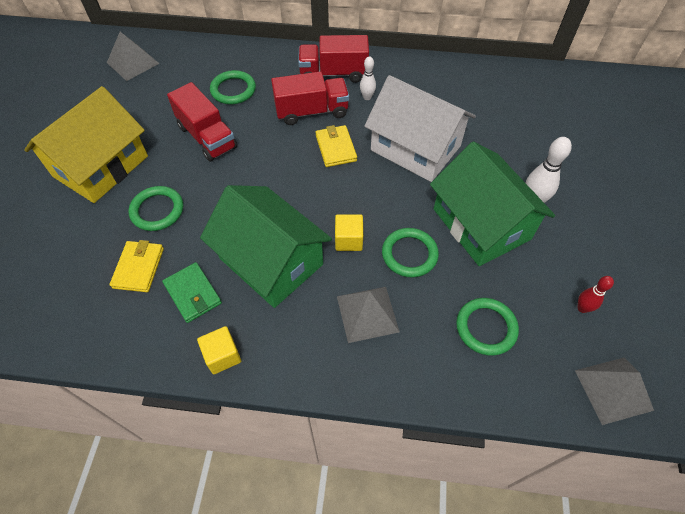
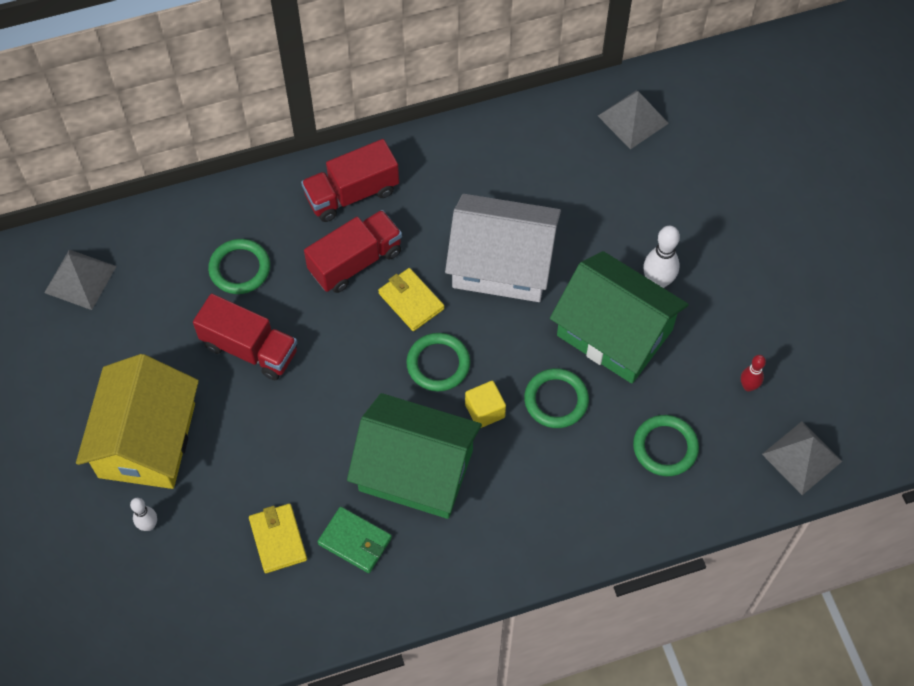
camera: 25 degrees left, 5 degrees up
green ring [128,186,183,231] -> green ring moved to [406,333,470,392]
yellow cube [197,326,241,374] -> none
grey pyramid [337,287,400,343] -> grey pyramid moved to [598,91,669,149]
white bowling pin [360,57,376,100] -> white bowling pin moved to [130,498,157,531]

